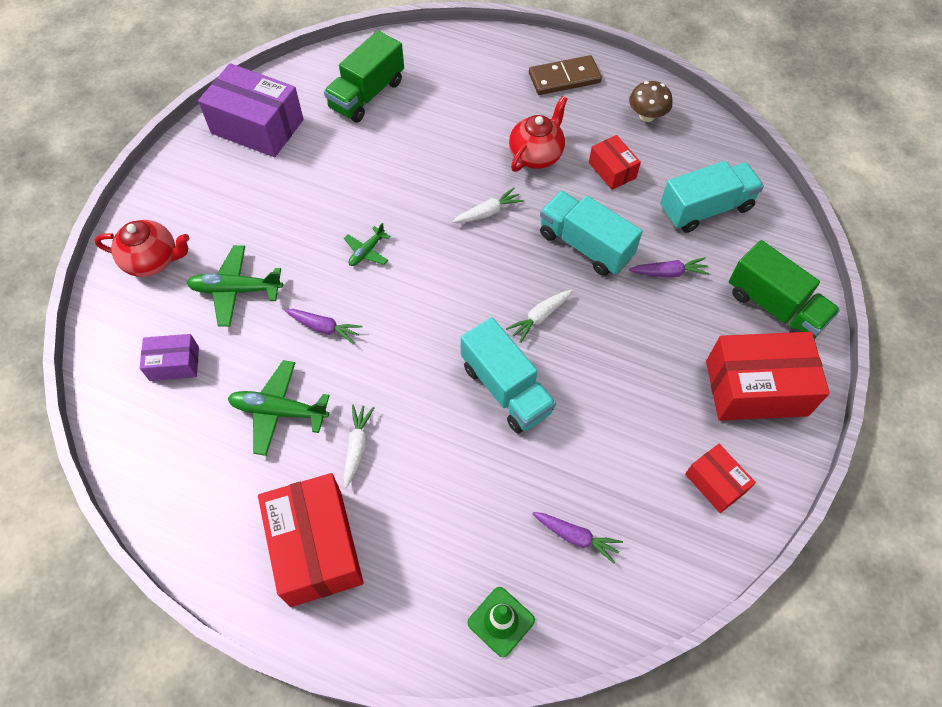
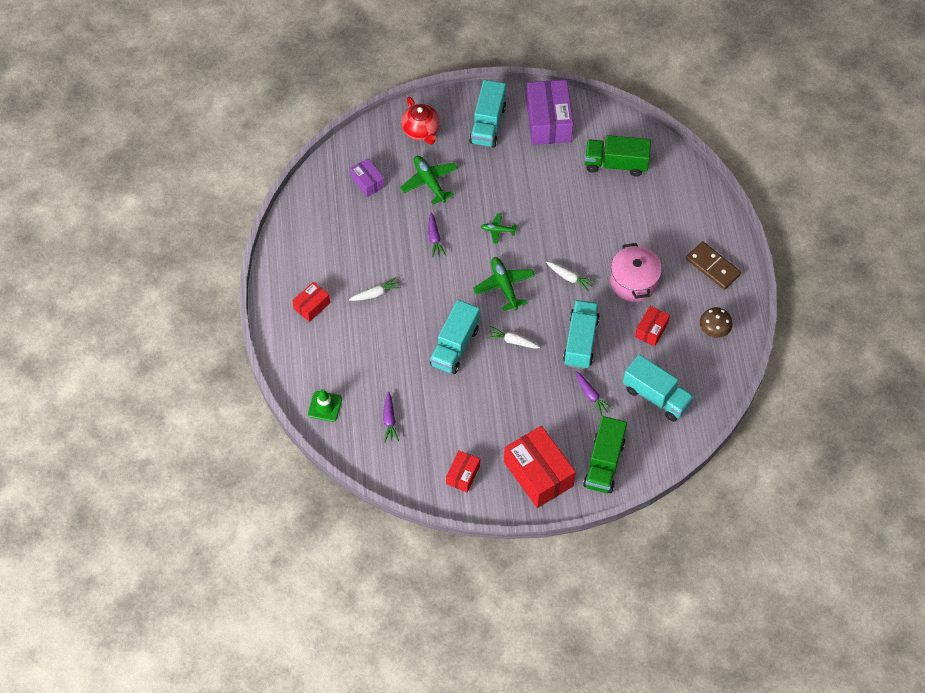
camera: 60 degrees right, 0 degrees up
green plane [228,360,330,456] -> green plane moved to [473,257,535,311]
red box [258,473,364,607] -> red box [292,281,330,322], size x0.53
red teapot [509,96,567,172] -> pink pot [610,243,662,302]
none -> turquoise truck [469,80,506,148]

